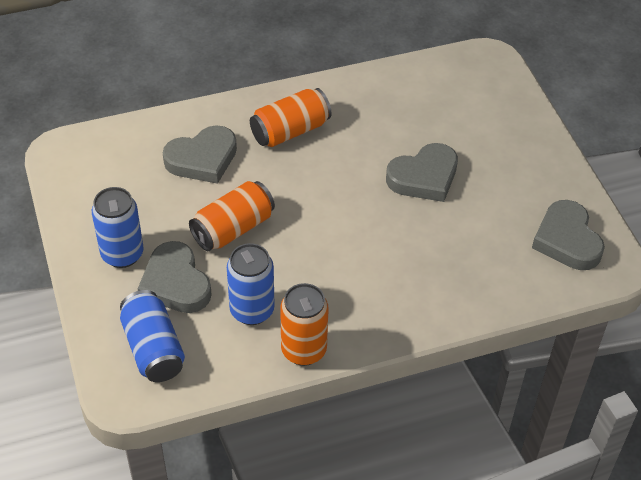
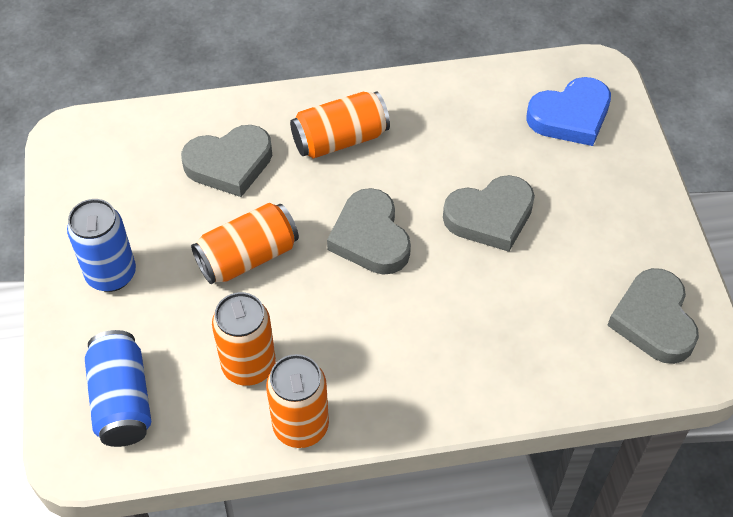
camera: 10 degrees right, 5 degrees up
grey heart [138,241,212,313] -> grey heart moved to [327,188,411,275]
blue can [227,243,275,325] -> orange can [212,292,276,386]
none -> blue heart [526,77,611,146]

